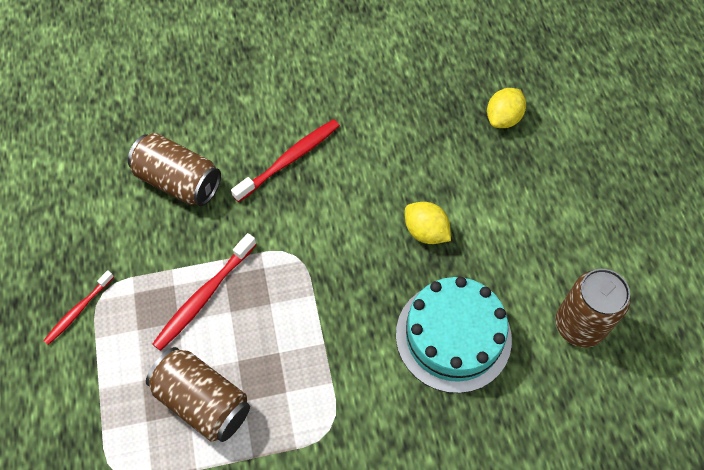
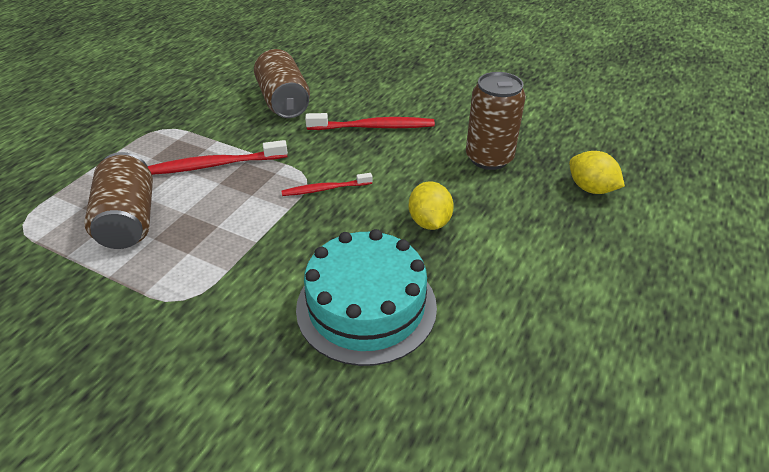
camera: 40 degrees right, 20 degrees down
red toothbrush [43,270,114,345] -> red toothbrush moved to [281,173,373,196]
yellow lemon [487,88,526,128] -> yellow lemon turned 60 degrees clockwise [569,151,625,194]
brown can [555,269,631,348] -> brown can moved to [466,72,526,170]

